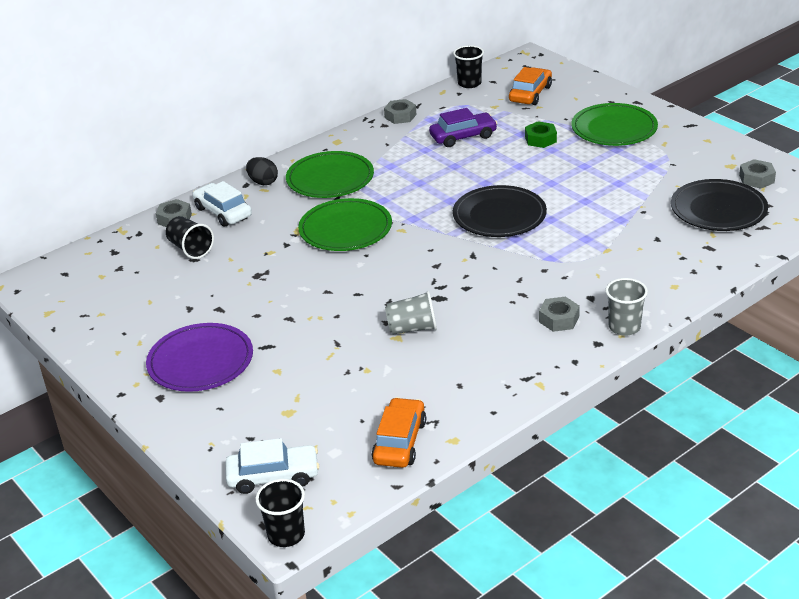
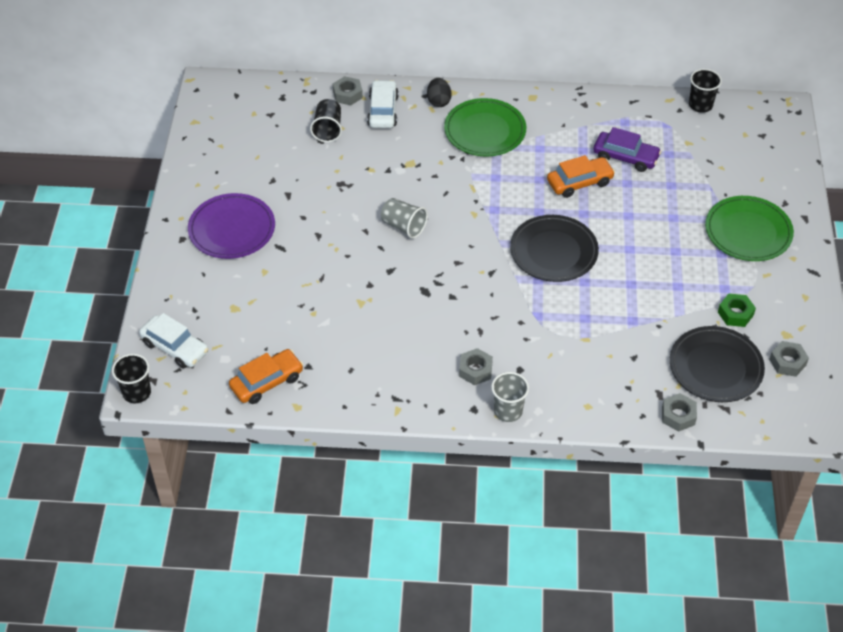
camera: 40 degrees right, 15 degrees up
green plate [298,198,392,251] -> none
grey nut [384,99,416,124] -> grey nut moved to [662,393,697,432]
grey cup [385,291,437,334] -> grey cup moved to [381,198,428,239]
orange car [509,67,552,105] -> orange car moved to [547,155,615,198]
green nut [525,121,557,148] -> green nut moved to [718,294,756,327]

